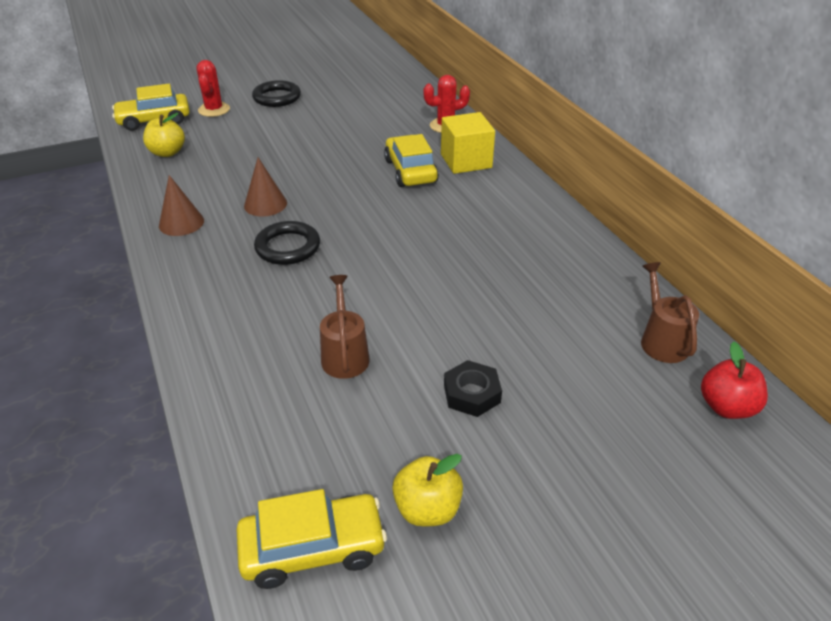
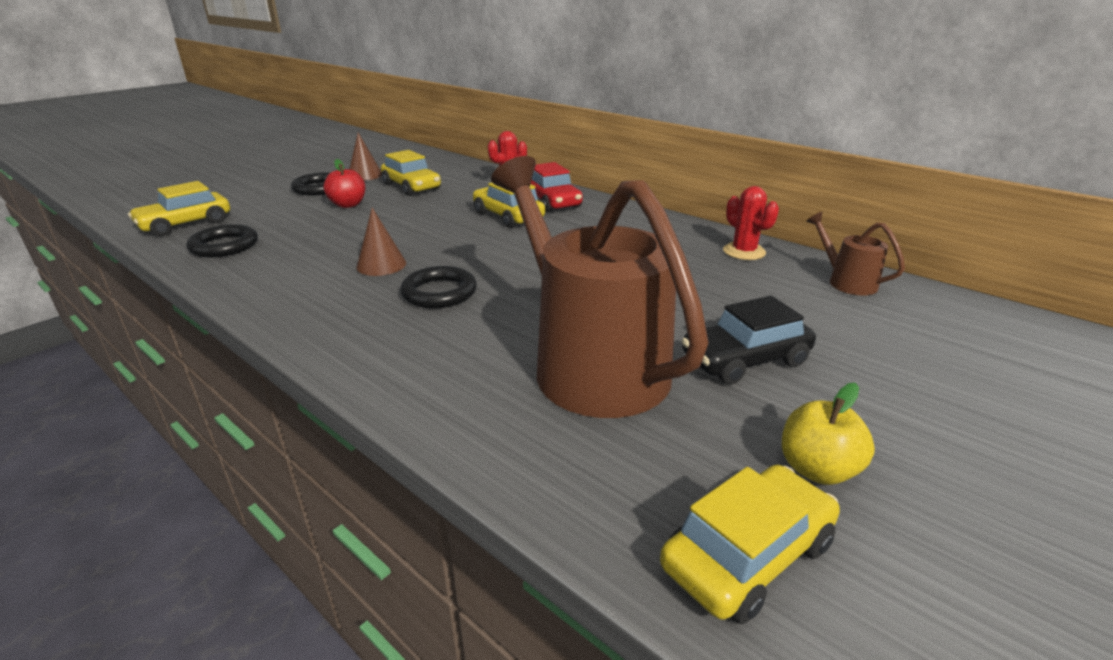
camera: 25 degrees left, 10 degrees down
yellow apple [143,113,185,157] -> black ring [187,224,258,257]
brown cone [159,175,204,236] -> brown cone moved to [349,133,382,181]
red cactus [196,60,230,117] -> red cactus moved to [723,186,779,260]
brown watering can [320,275,370,379] -> brown watering can [491,156,709,418], size x2.34
yellow cube [441,112,495,174] -> red car [531,162,583,212]
black nut [444,360,502,417] -> black car [682,296,816,384]
red apple [701,342,768,419] -> red apple moved to [323,159,365,208]
none -> yellow car [381,150,441,196]

